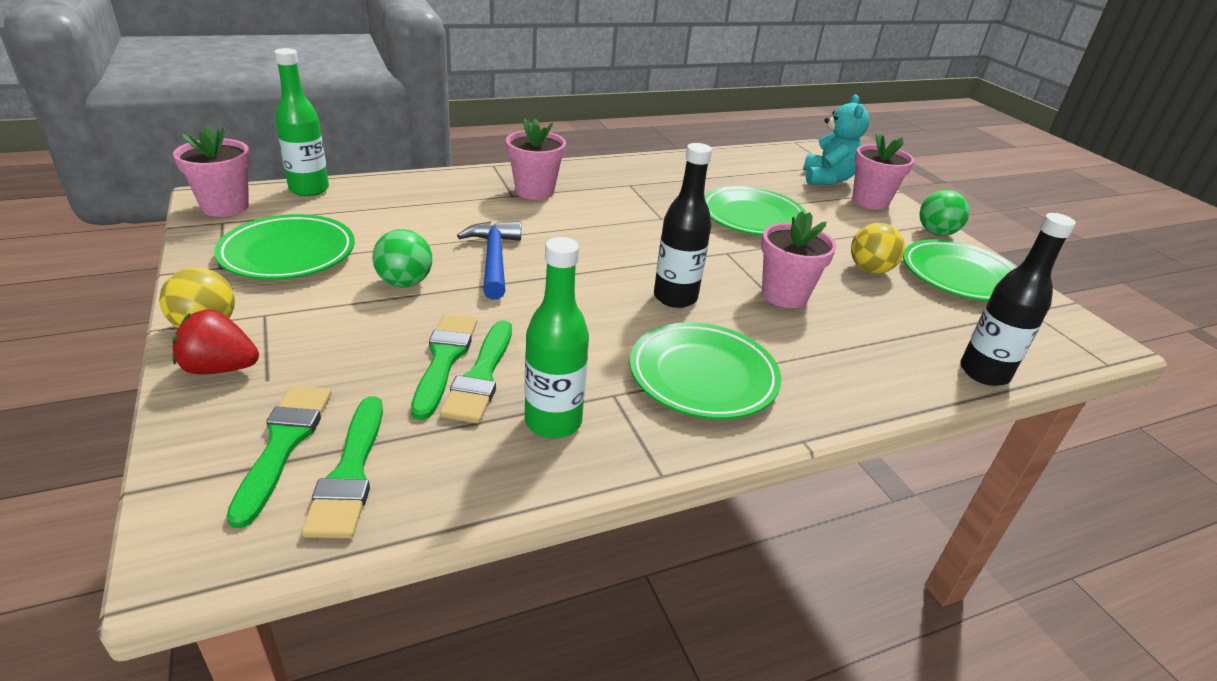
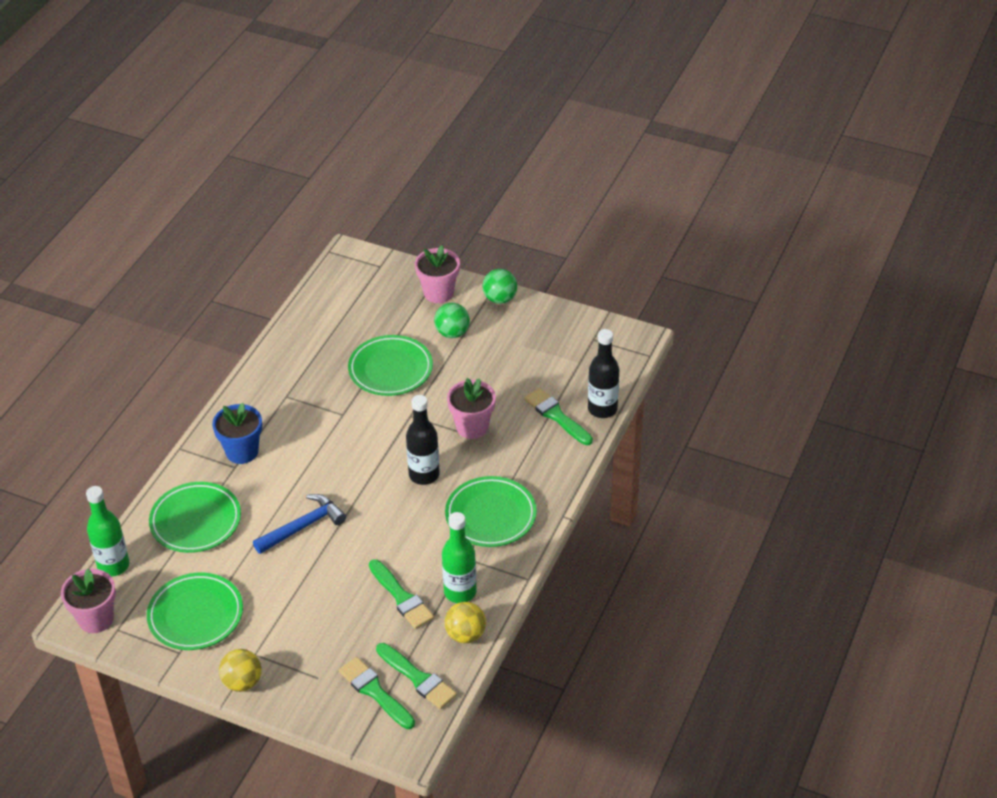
camera: 40 degrees left, 10 degrees up
red strawberry [172,309,259,375] -> none
green ball [372,229,432,287] -> green ball moved to [434,303,470,338]
green brush [411,314,477,420] -> green brush moved to [524,388,593,445]
blue hammer [457,221,521,299] -> blue hammer turned 105 degrees clockwise [253,494,346,554]
pink flower pot [506,118,566,200] -> blue flower pot [212,403,262,464]
turquoise teddy bear [803,95,870,185] -> none
yellow ball [851,223,905,273] -> yellow ball moved to [445,602,486,643]
green plate [903,239,1016,301] -> green plate moved to [149,482,241,553]

